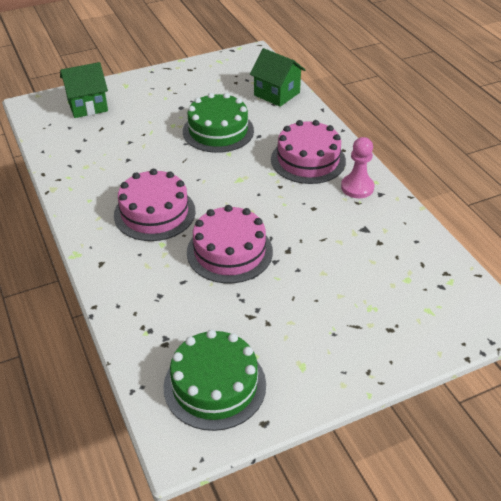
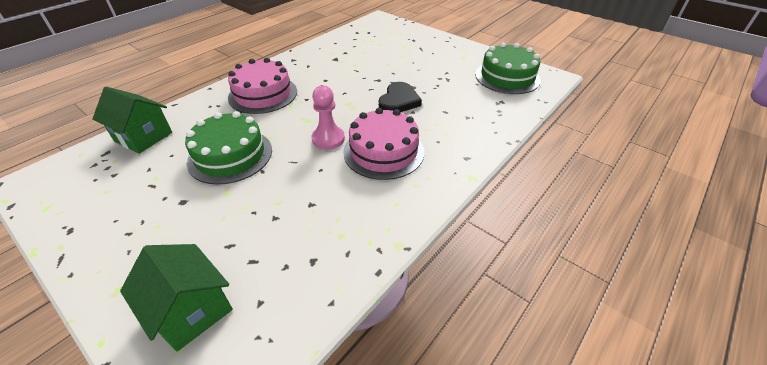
camera: 115 degrees left, 0 degrees up
pink cake [187,205,273,283] -> black heart [379,82,422,112]
green house [250,48,305,107] -> green house turned 75 degrees counterclockwise [92,86,172,154]
pink pawn [341,137,374,198] -> pink pawn moved to [312,85,345,150]

